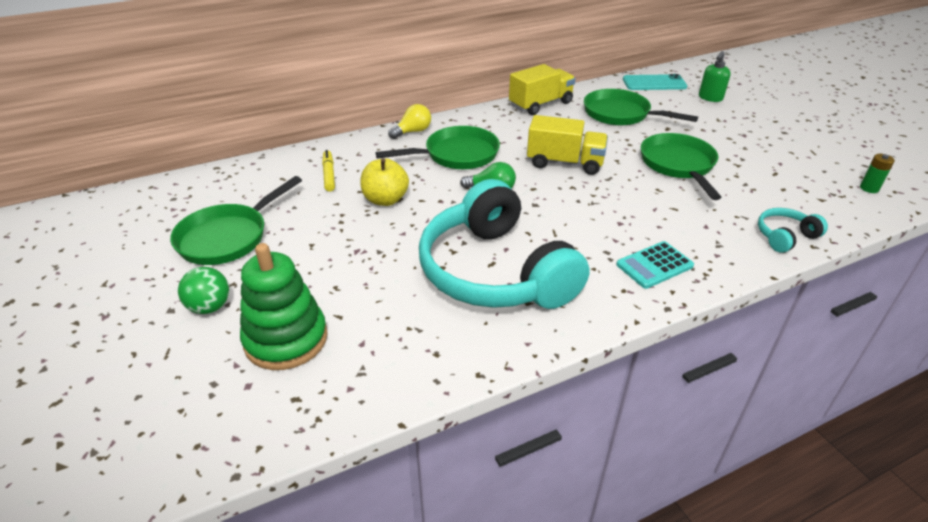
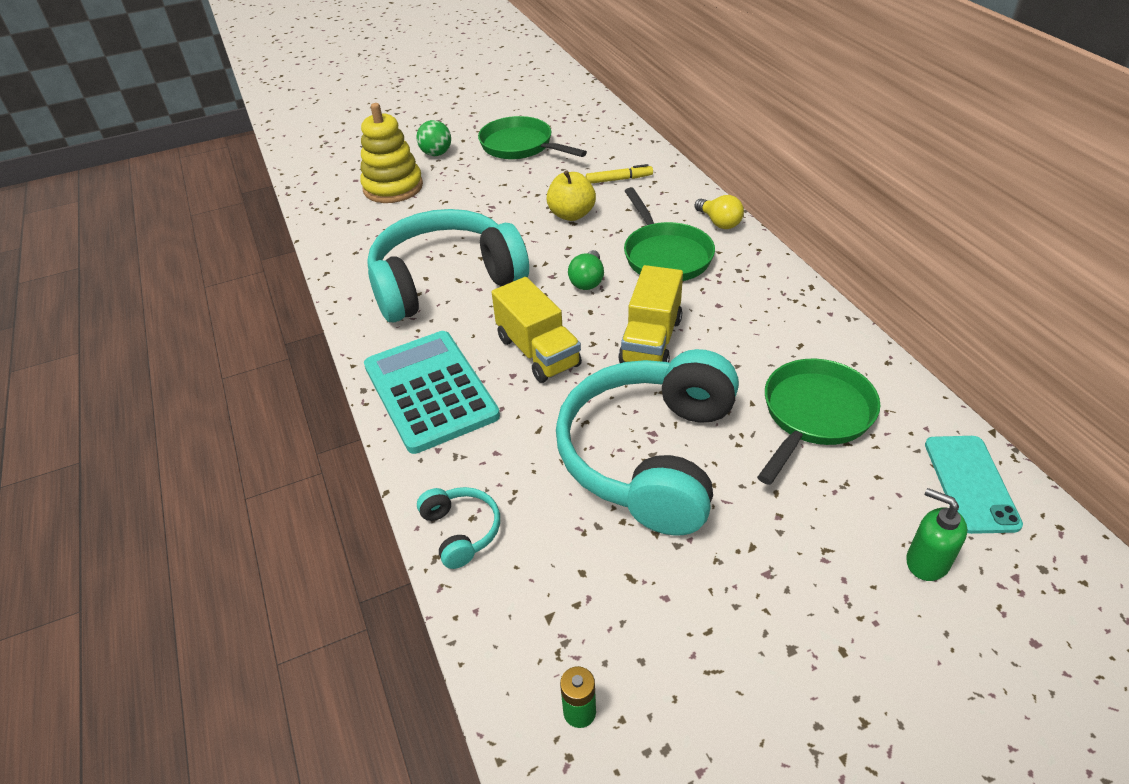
camera: 95 degrees right, 5 degrees up
green stacking toy [240,243,328,370] -> yellow stacking toy [360,103,423,203]
yellow truck [509,64,576,115] -> yellow truck moved to [491,277,582,383]
turquoise calculator [616,241,694,289] -> turquoise calculator [364,331,500,454], size x1.91
green pan [641,133,722,200] -> turquoise headphones [556,349,739,535]

